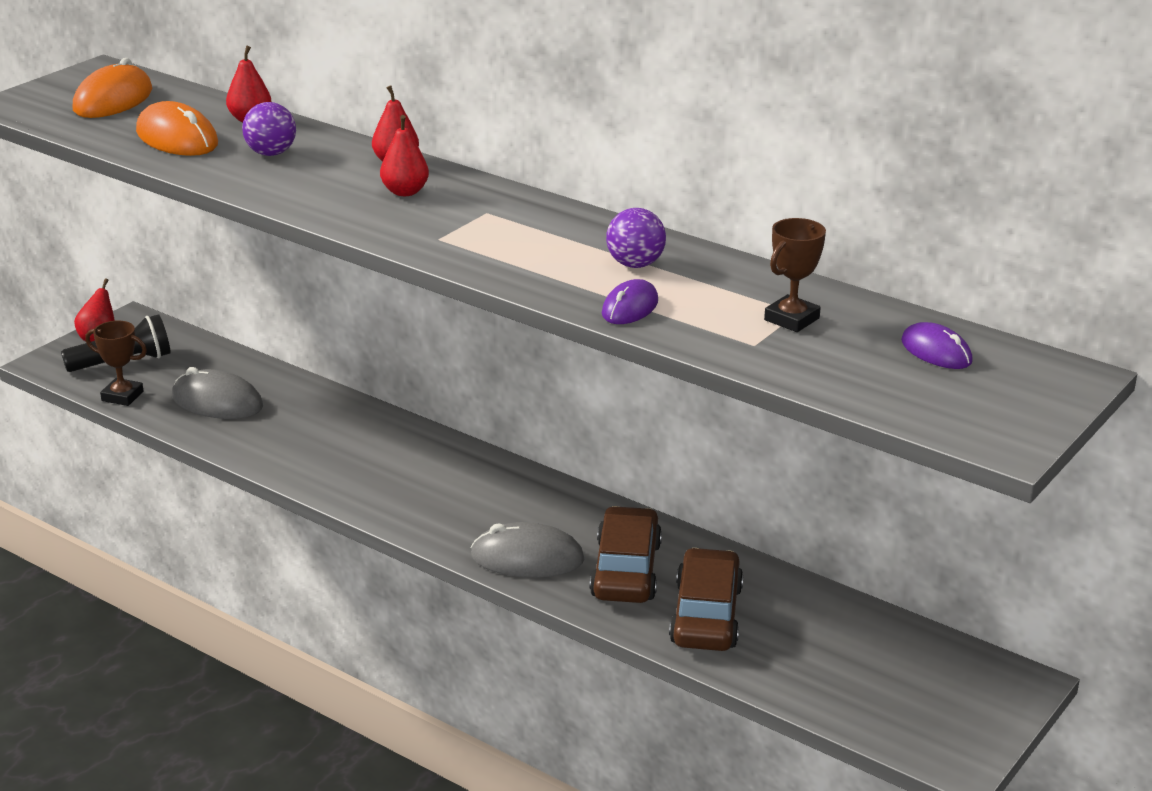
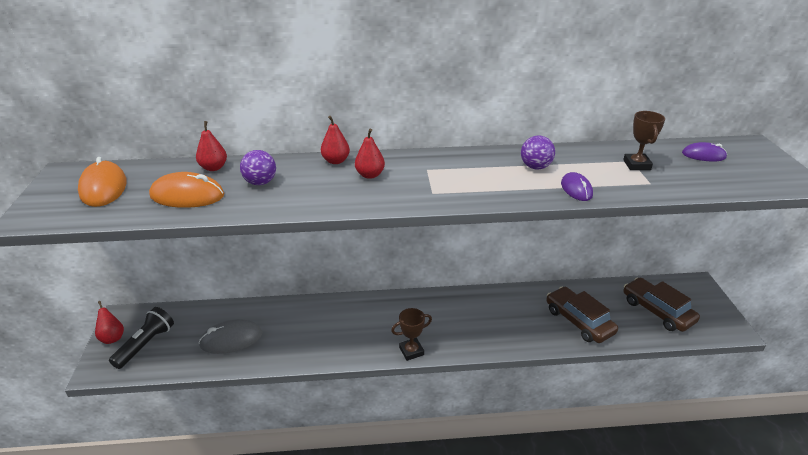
camera: 40 degrees left, 5 degrees up
brown trophy [85,321,147,406] -> brown trophy moved to [391,308,432,361]
grey mouse [471,522,585,578] -> none
brown car [590,506,662,603] -> brown car moved to [623,278,700,332]

